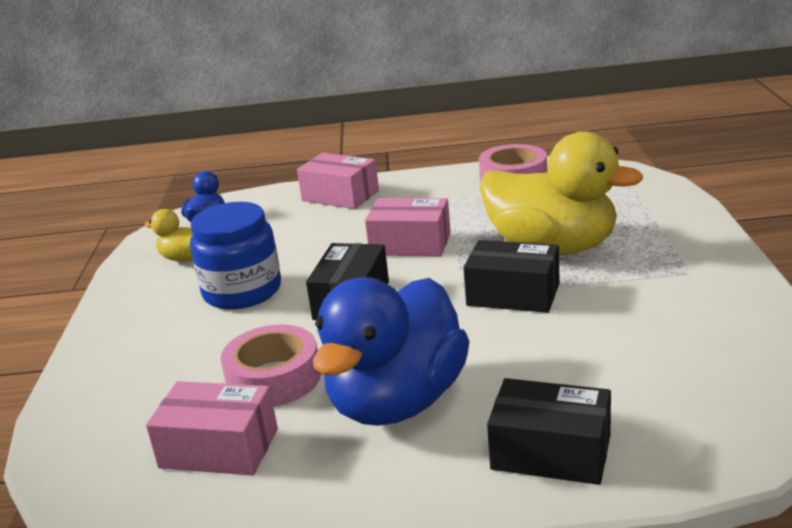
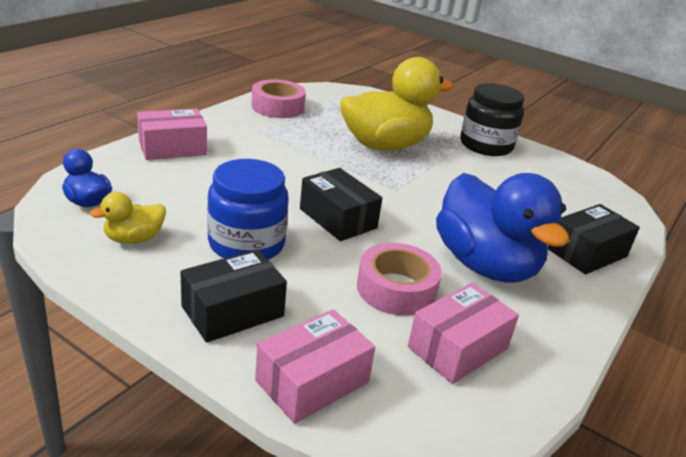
camera: 60 degrees left, 5 degrees up
pink box [365,198,451,257] -> pink box moved to [255,309,375,424]
black box [463,240,560,313] -> black box moved to [180,249,287,343]
none -> black jar [460,83,524,156]

